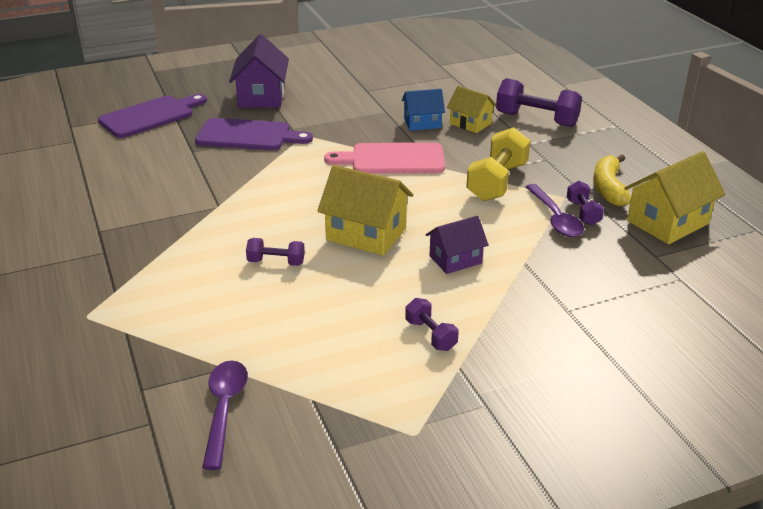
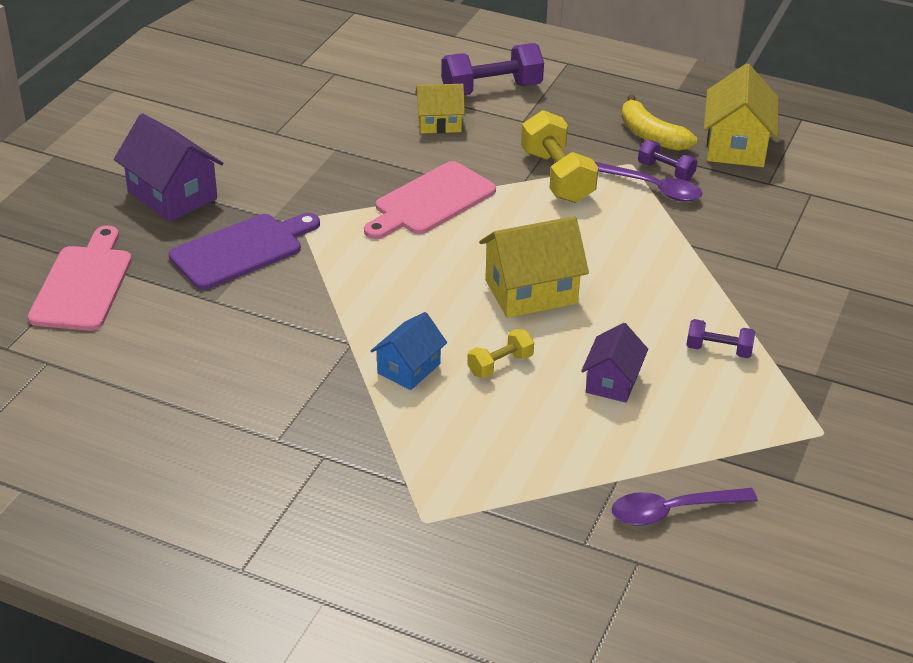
camera: 45 degrees left, 5 degrees up
purple cutting board [98,94,207,138] -> pink cutting board [28,226,132,331]
purple spoon [202,361,248,470] -> purple spoon turned 60 degrees counterclockwise [611,488,758,526]
purple dumbbell [246,238,305,266] -> yellow dumbbell [467,329,534,378]
blue house [402,89,445,131] -> blue house moved to [371,312,447,390]
purple house [426,216,489,274] -> purple house moved to [581,323,648,403]

